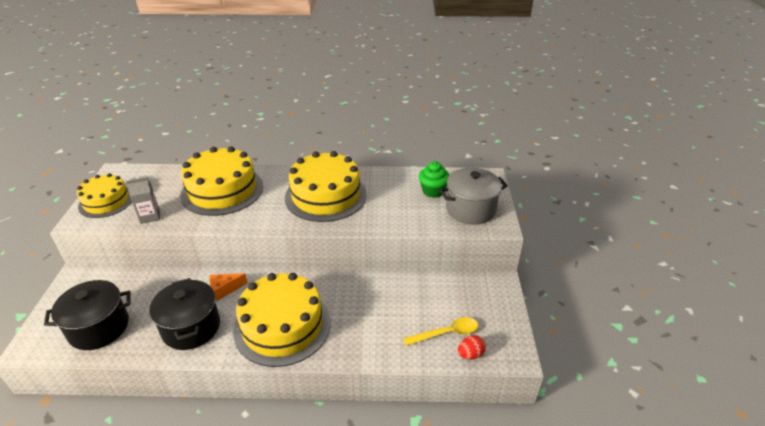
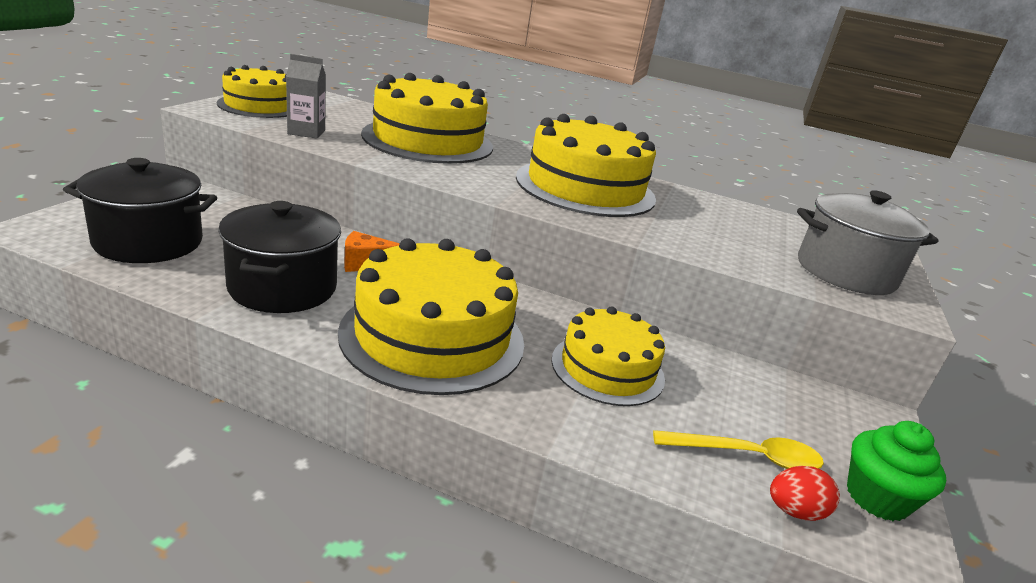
camera: 15 degrees right, 10 degrees down
green cupcake [419,161,449,198] -> green cupcake moved to [847,421,946,521]
none -> yellow cake [552,306,665,406]

